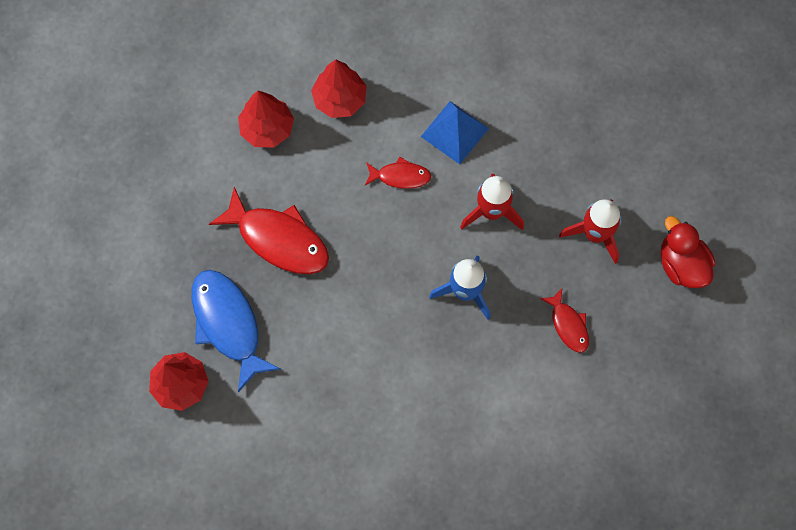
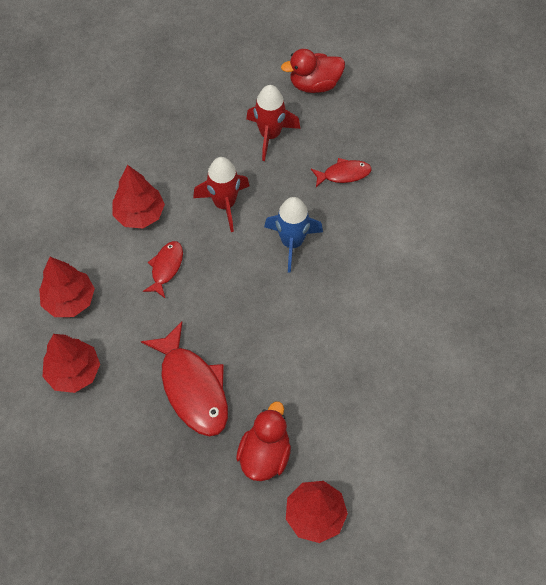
camera: 75 degrees left, 10 degrees down
blue fish [192,270,281,392] -> red duck [236,401,291,481]
red fish [209,187,329,274] -> red fish turned 105 degrees clockwise [141,322,228,436]
blue pyramid [421,101,489,164] -> red tree [113,165,165,229]

